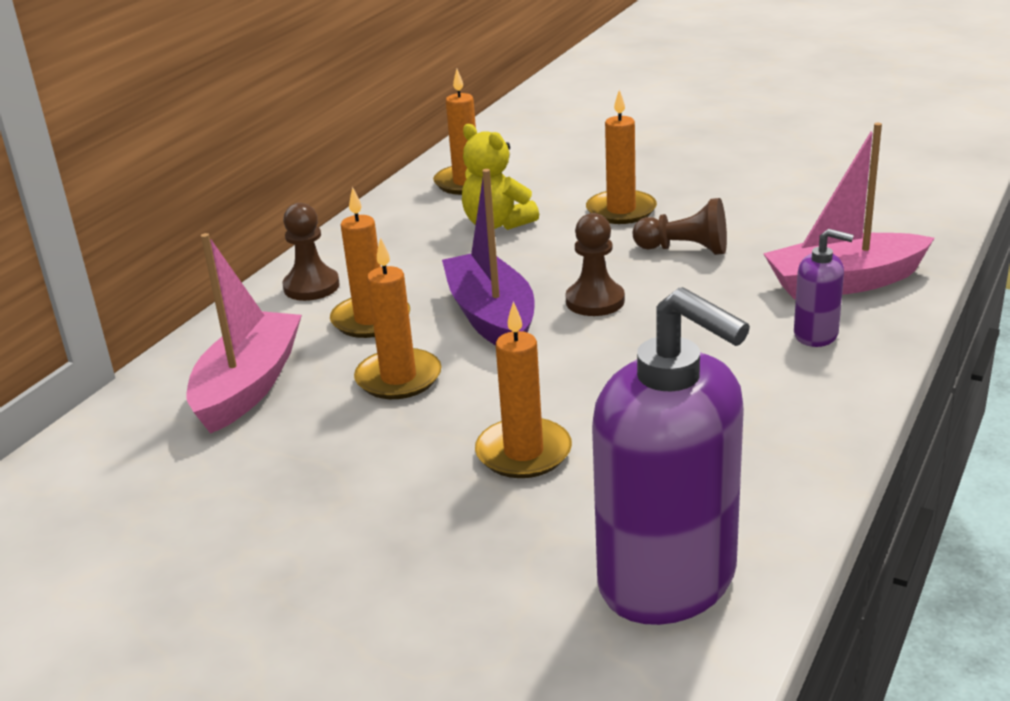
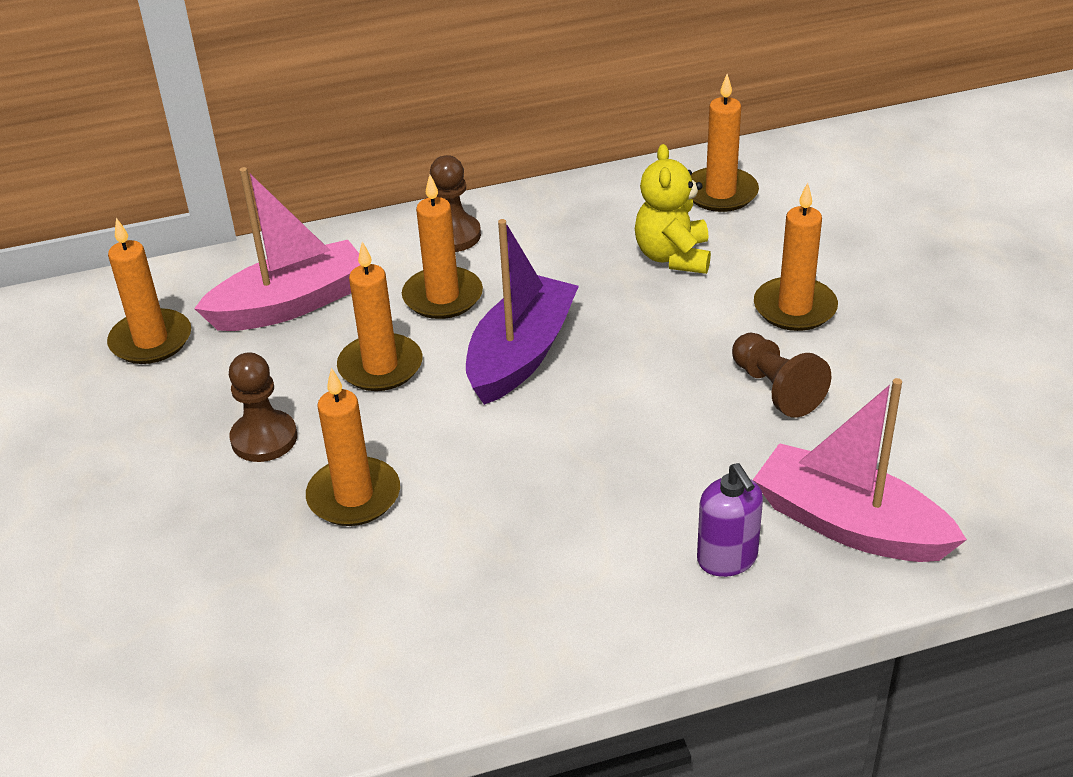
camera: 45 degrees right, 10 degrees up
brown pawn [566,213,625,316] -> brown pawn moved to [229,352,297,462]
purple soap dispenser [592,287,750,625] -> none
none -> orange candle [107,218,191,364]

